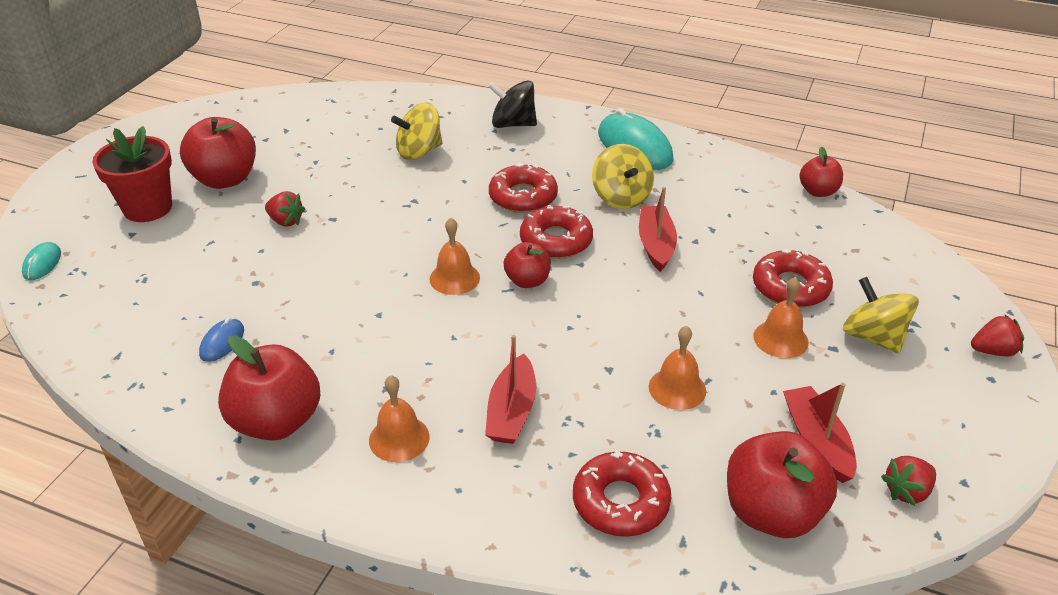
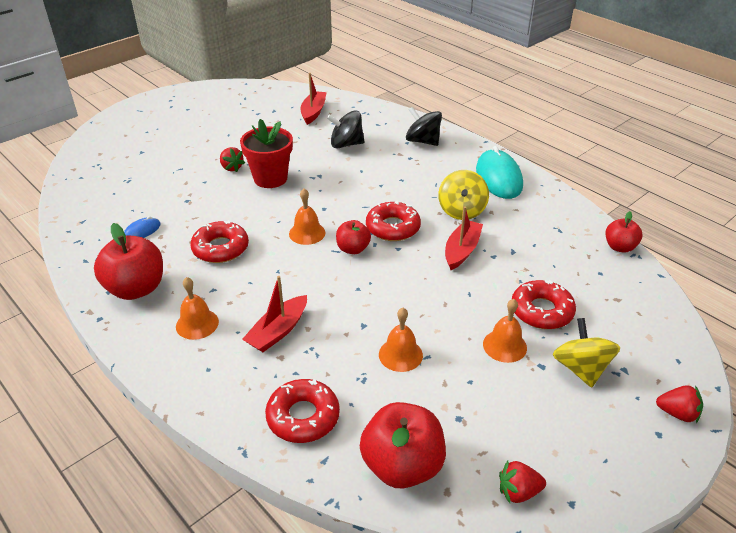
camera: 25 degrees right, 0 degrees up
turquoise mouse [22,242,61,280] -> none
red flower pot [92,126,172,222] -> red flower pot moved to [240,119,293,188]
red apple [180,117,256,189] -> none
yellow spinning top [391,102,443,160] -> black spinning top [327,110,365,149]
red donut [489,163,558,213] -> red donut moved to [190,220,249,263]
red boat [783,383,857,483] -> red boat moved to [301,73,327,125]

